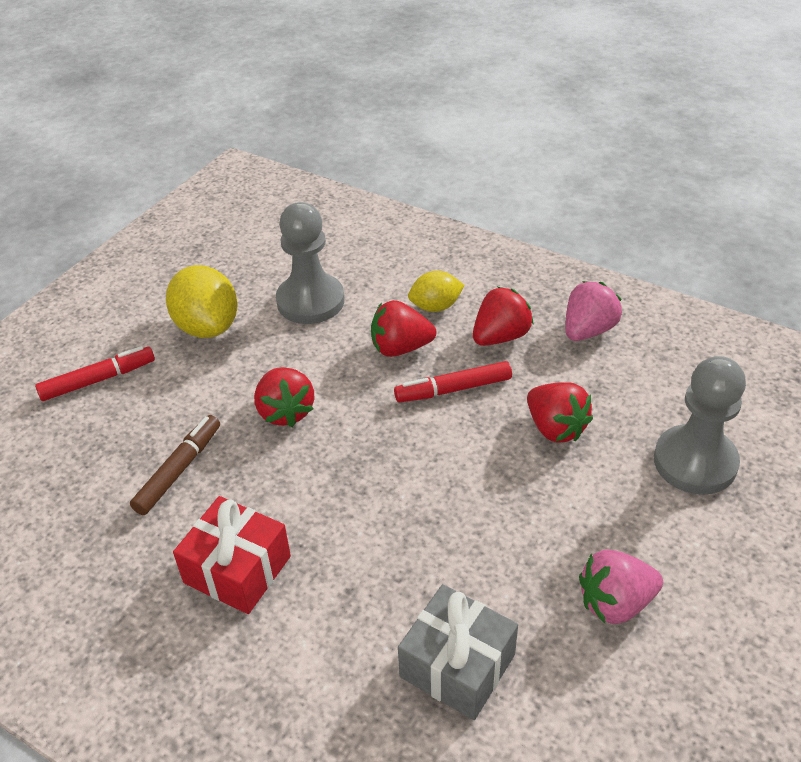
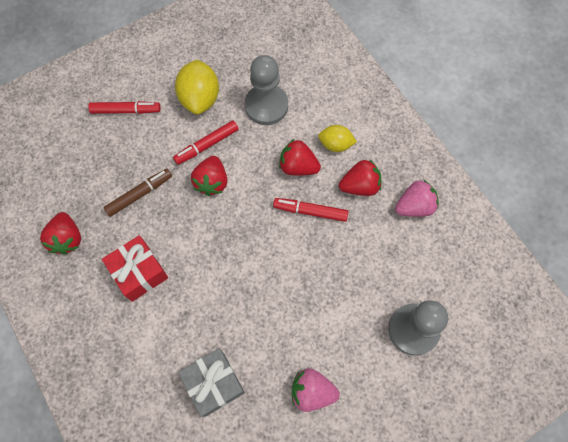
camera: 25 degrees right, 25 degrees up
red strawberry [527,383,593,443] -> red strawberry moved to [40,212,81,255]
none -> red marker [173,121,239,165]

